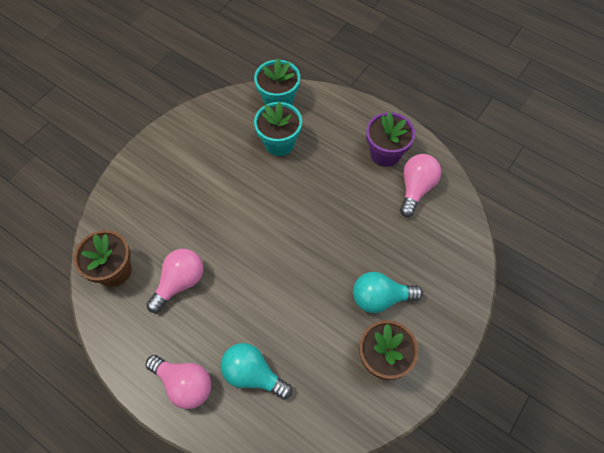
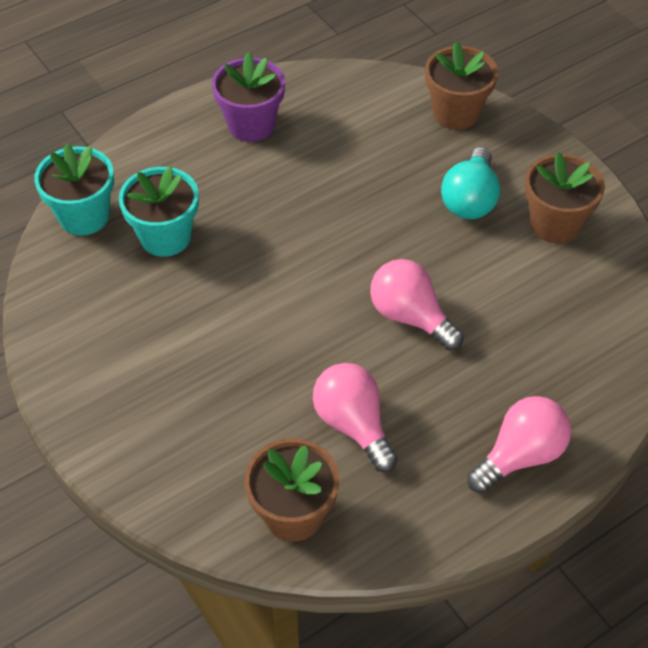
camera: 70 degrees left, 10 degrees down
turquoise light bulb [220,343,292,399] -> none
pink light bulb [400,154,441,217] -> pink light bulb moved to [370,259,464,351]
none -> brown flower pot [425,41,498,130]

